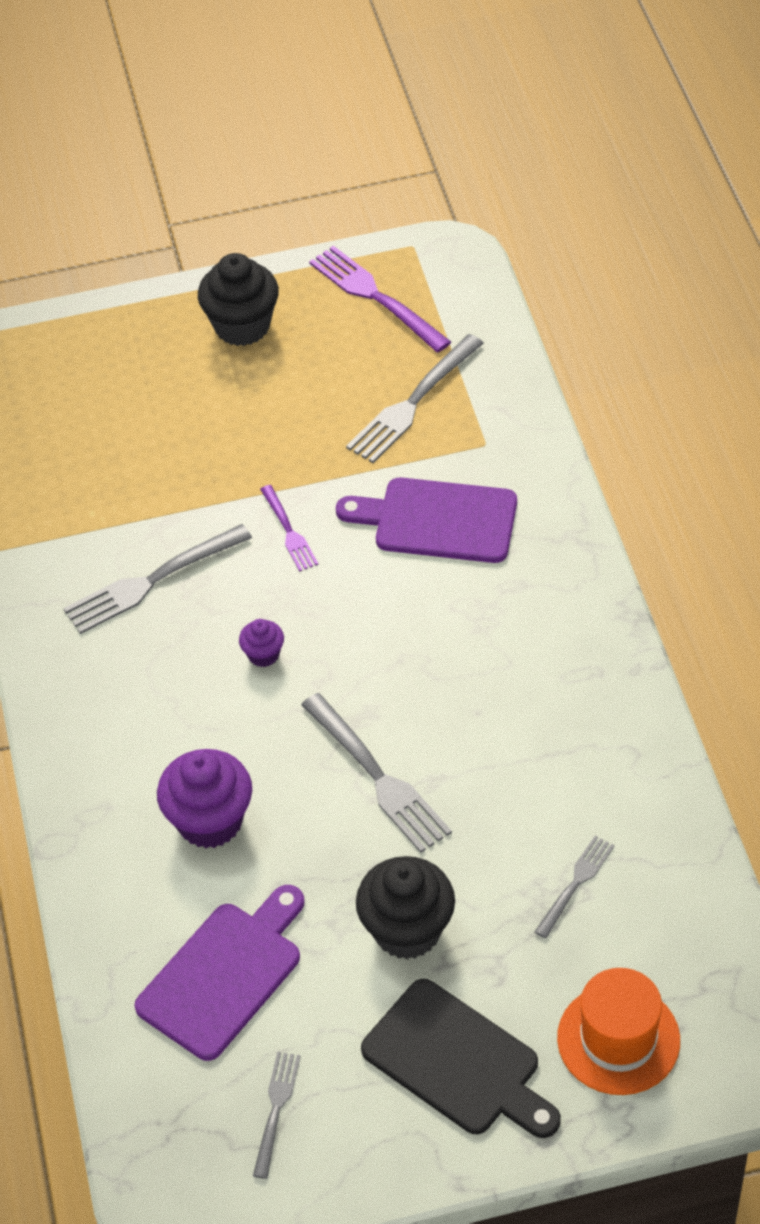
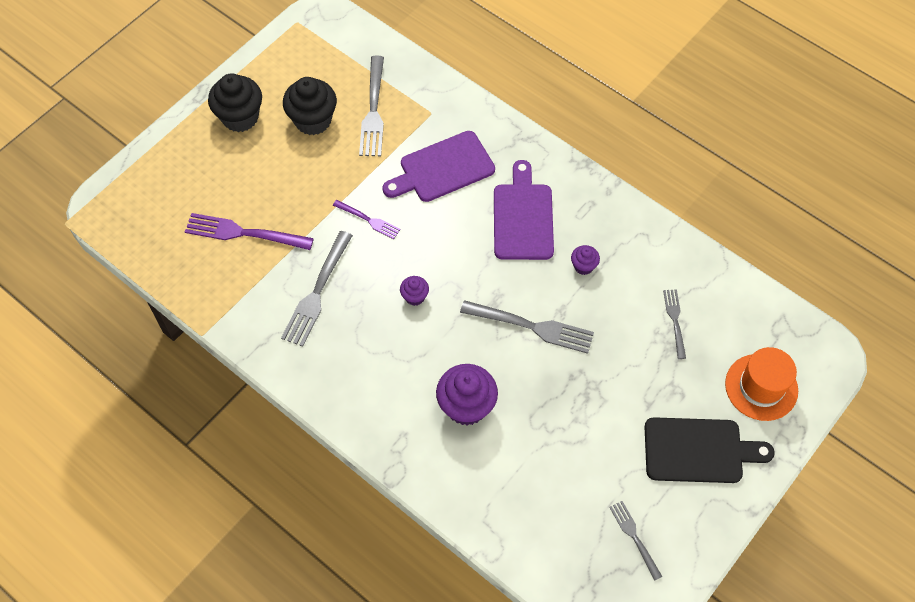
camera: 40 degrees left, 10 degrees up
purple cutting board [135,885,305,1061] -> purple cutting board moved to [494,160,554,260]
purple fork [309,246,451,353] -> purple fork moved to [185,213,314,250]
black cupcake [356,856,455,959] -> black cupcake moved to [283,77,337,135]
none -> purple cupcake [571,245,600,275]

